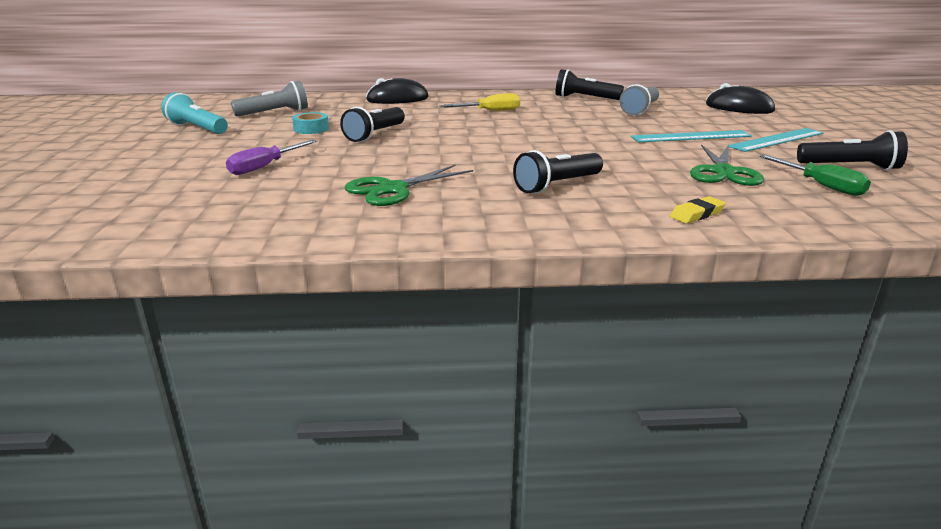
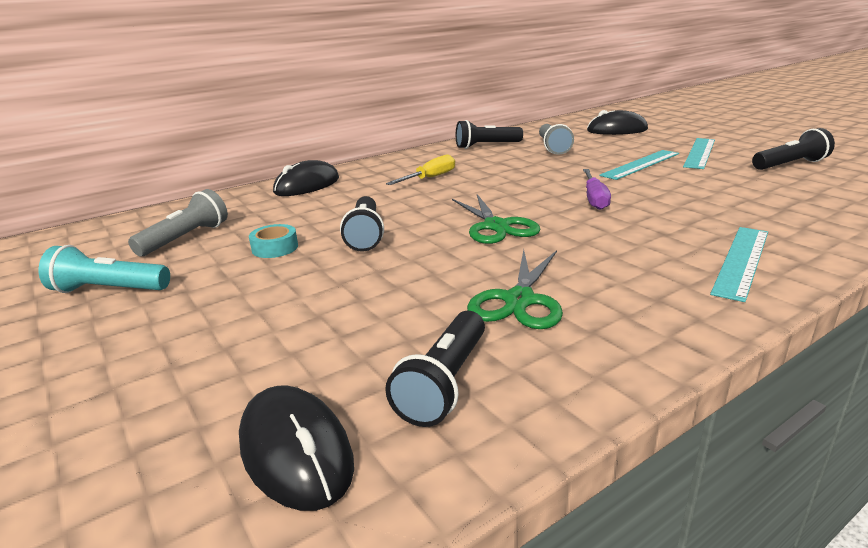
camera: 30 degrees left, 0 degrees up
purple screwdriver [226,140,317,175] -> purple screwdriver moved to [583,169,611,210]
black flashlight [513,150,603,194] -> black flashlight moved to [385,311,485,427]
yellow eraser [670,196,726,224] -> none
green scissors [690,144,764,186] -> green scissors moved to [452,194,541,244]
green screwdriver [759,154,871,196] -> none
none -> black mouse [239,386,354,511]
none -> turquoise ruler [710,227,768,302]

